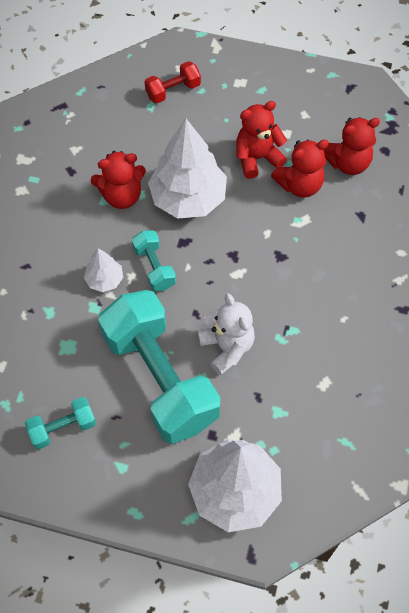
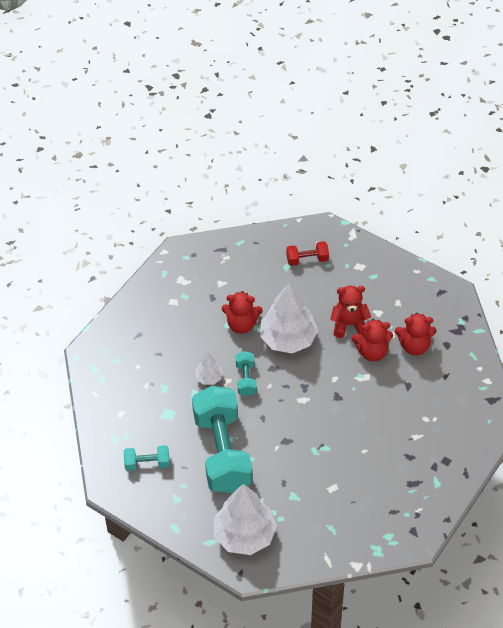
camera: 20 degrees right, 10 degrees down
white teddy bear [198,293,255,375] -> none

